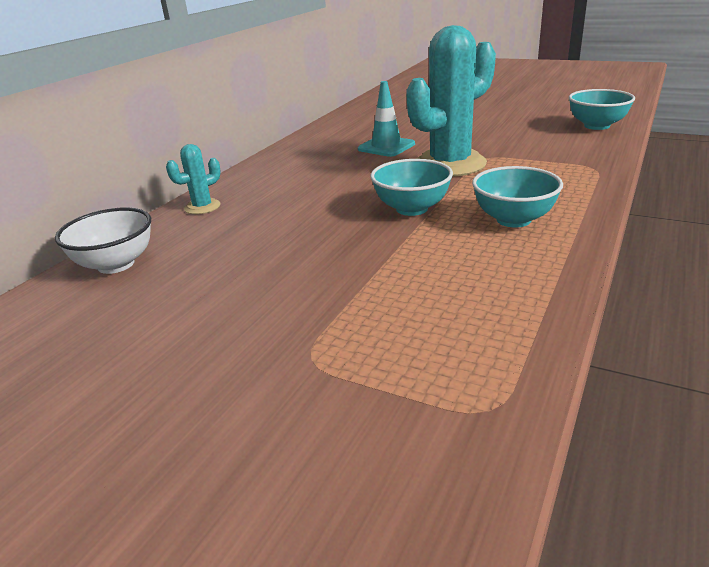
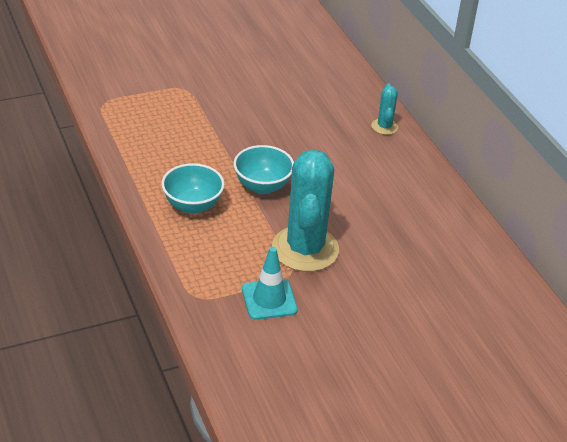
camera: 125 degrees right, 10 degrees up
white bowl [55,208,151,274] -> none
turquoise traffic cone [358,81,415,157] -> turquoise traffic cone moved to [242,247,298,320]
turquoise bowl [569,89,635,130] -> none

